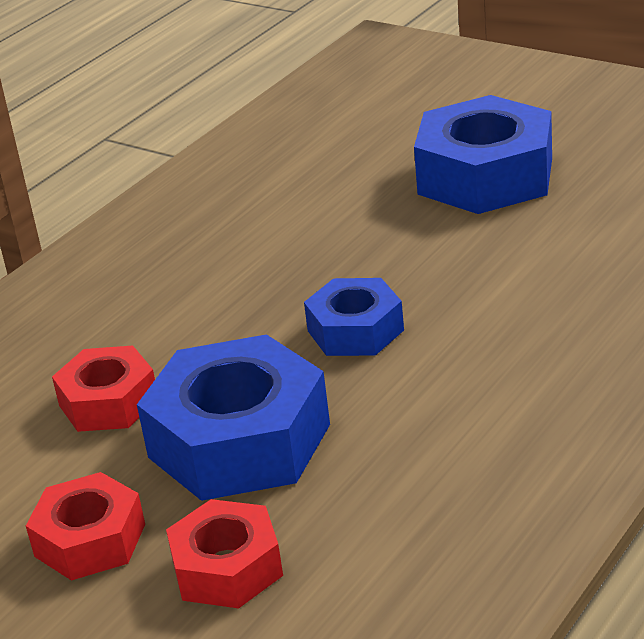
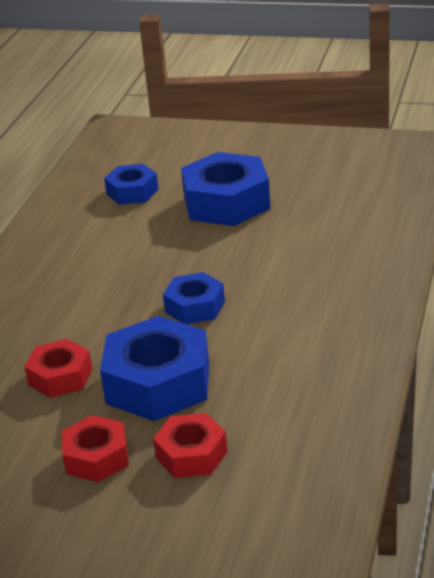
camera: 20 degrees left, 0 degrees up
none -> blue nut [104,164,158,205]

